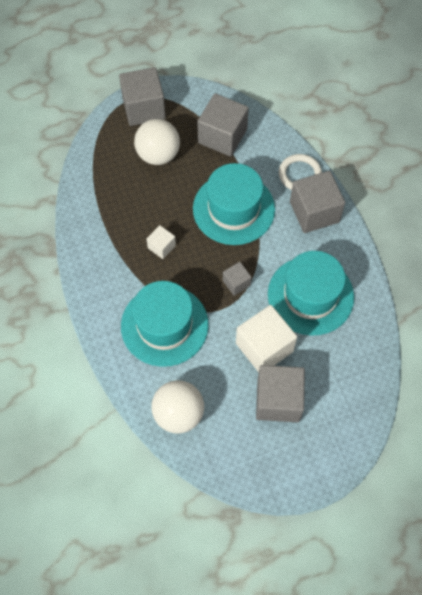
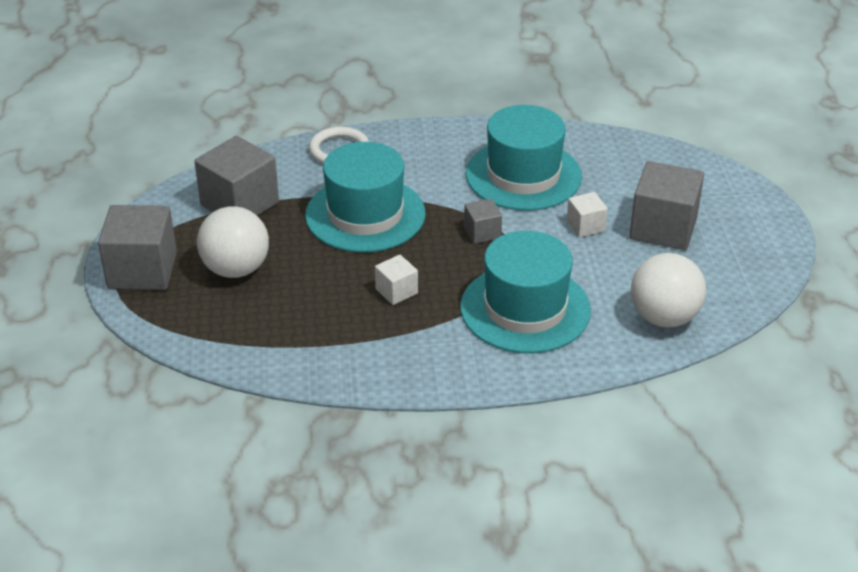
camera: 75 degrees left, 25 degrees down
white cube [236,305,297,372] -> white cube [567,192,608,237], size x0.51
grey cube [290,171,345,233] -> none

